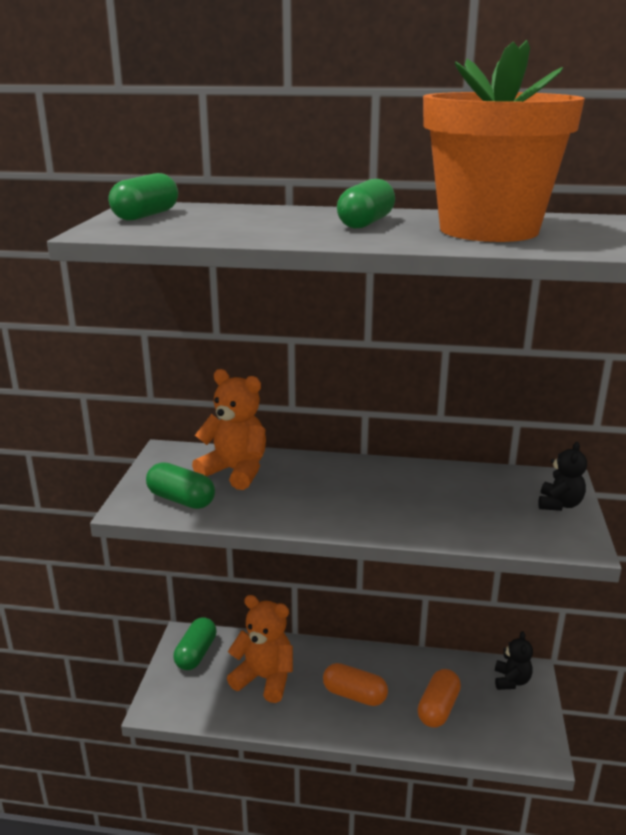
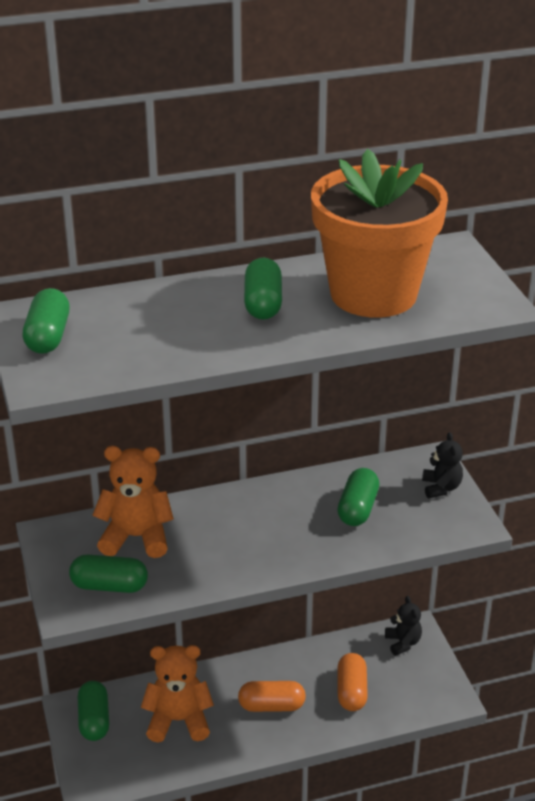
camera: 25 degrees left, 10 degrees up
none -> green capsule [337,468,379,526]

